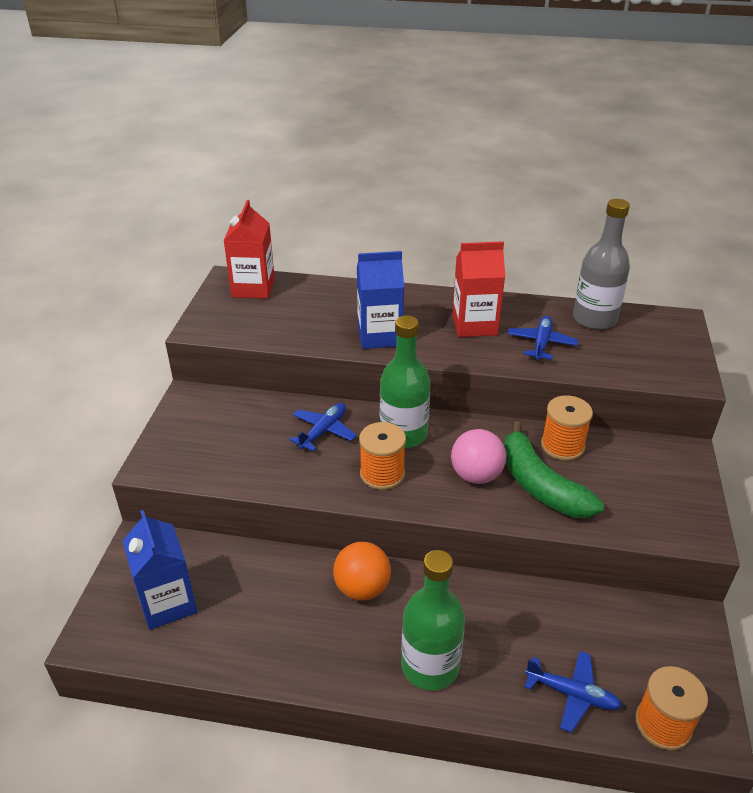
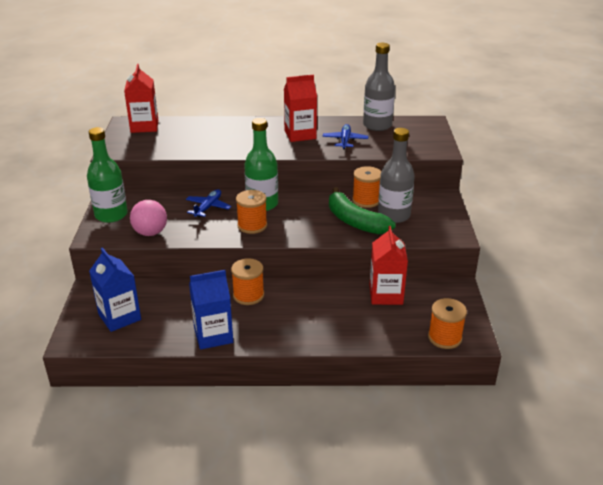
camera: 10 degrees left, 5 degrees down
orange ball [333,542,391,601] -> orange spool [231,258,264,305]
blue carton [357,251,404,349] -> blue carton moved to [189,270,233,350]
green bottle [401,550,465,691] -> green bottle moved to [87,127,128,223]
pink ball [451,429,506,484] -> pink ball moved to [130,200,167,236]
blue plane [525,651,622,733] -> none
none -> red carton [369,226,408,305]
none -> grey bottle [378,128,415,223]

